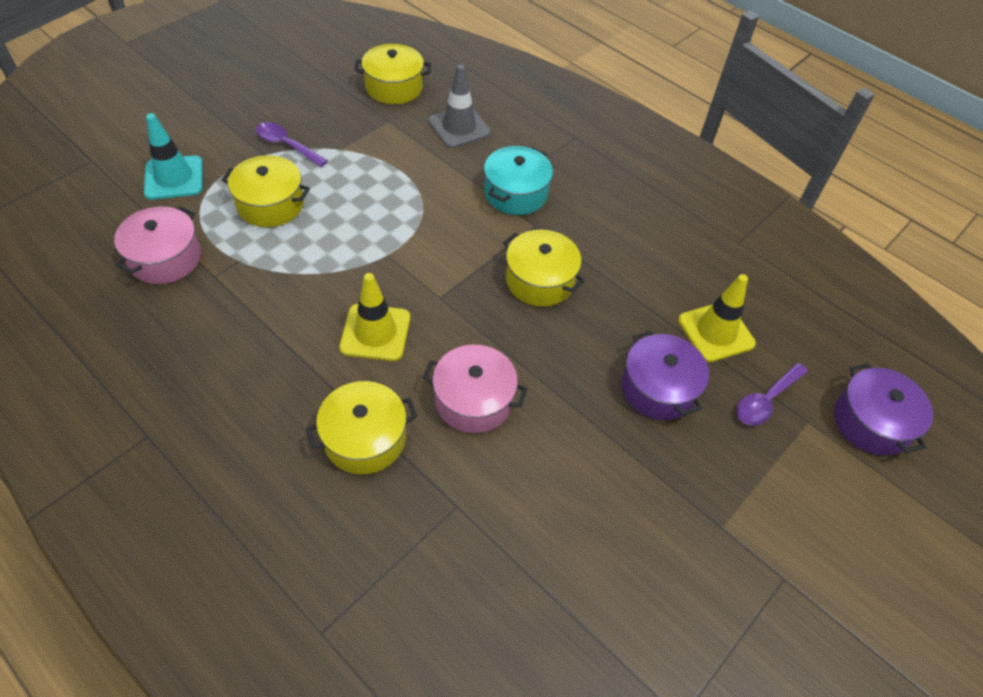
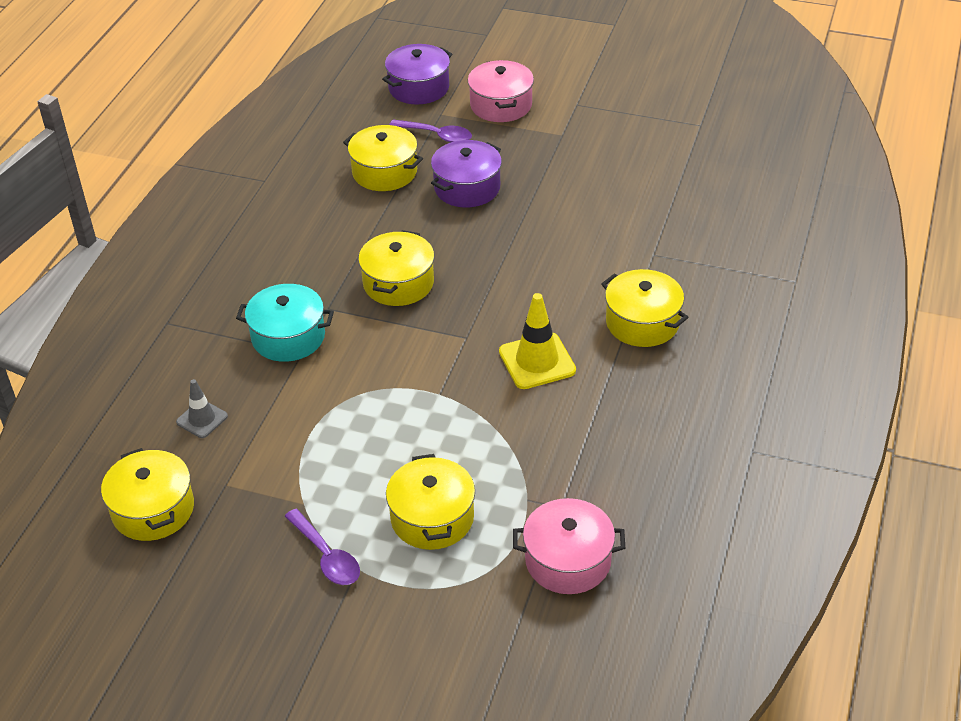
camera: 110 degrees left, 10 degrees down
turquoise traffic cone [144,113,203,200] -> none
purple spoon [256,122,328,167] -> purple spoon turned 45 degrees counterclockwise [285,509,360,585]
pink pot [423,345,527,433] -> pink pot moved to [468,60,534,122]
grey traffic cone [428,64,491,148] -> grey traffic cone [176,379,228,438], size x0.60
yellow traffic cone [678,274,756,362] -> yellow pot [343,125,423,191]

